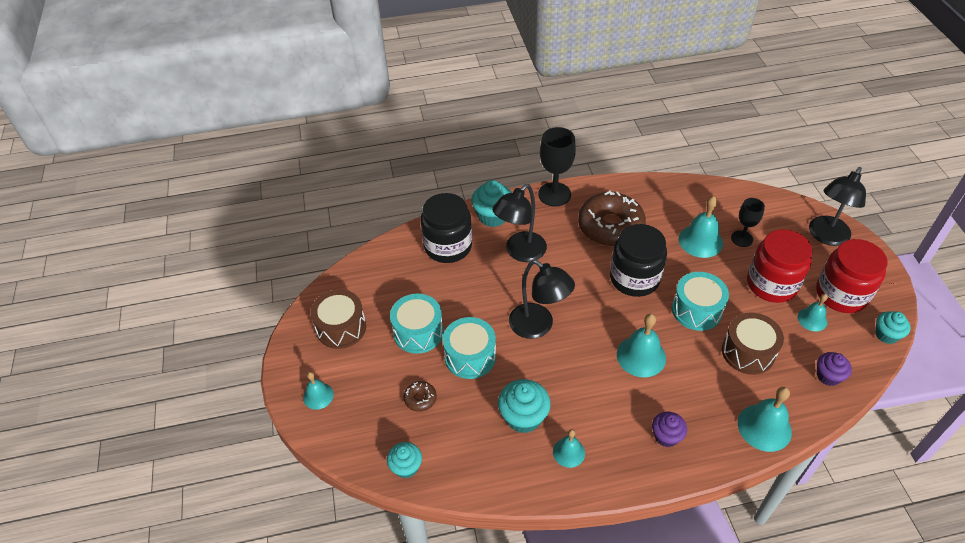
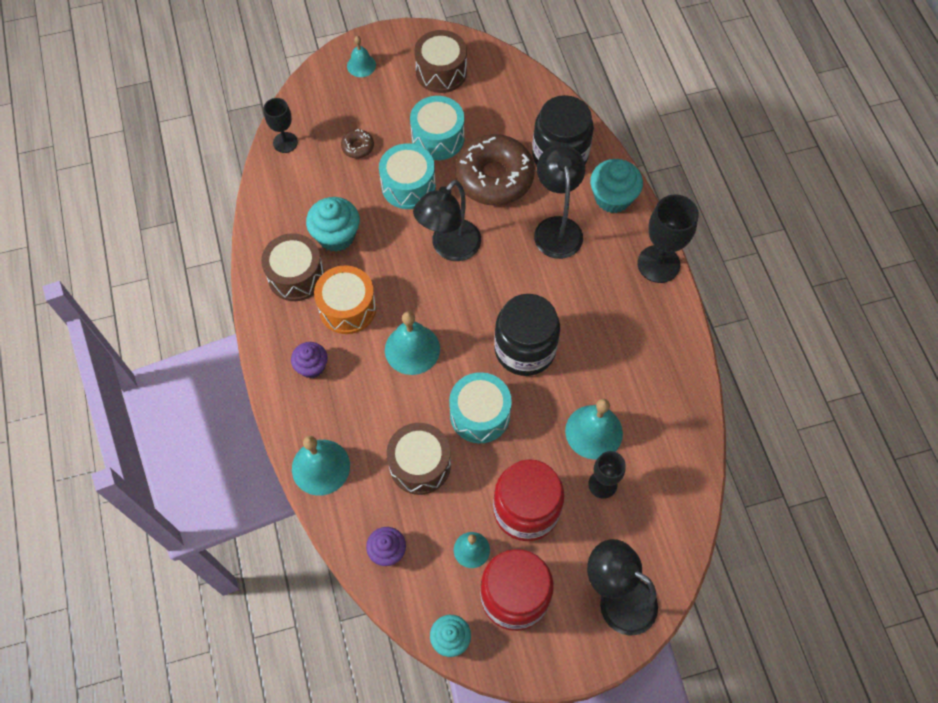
camera: 85 degrees right, 15 degrees up
turquoise cupcake [387,442,422,479] -> black goblet [264,98,298,153]
black lamp [492,184,547,262] -> black lamp turned 45 degrees clockwise [534,144,585,259]
turquoise bell [553,429,585,468] -> brown drum [261,233,325,301]
brown donut [578,191,646,247] -> brown donut moved to [455,134,535,206]
none -> orange drum [314,265,377,334]

